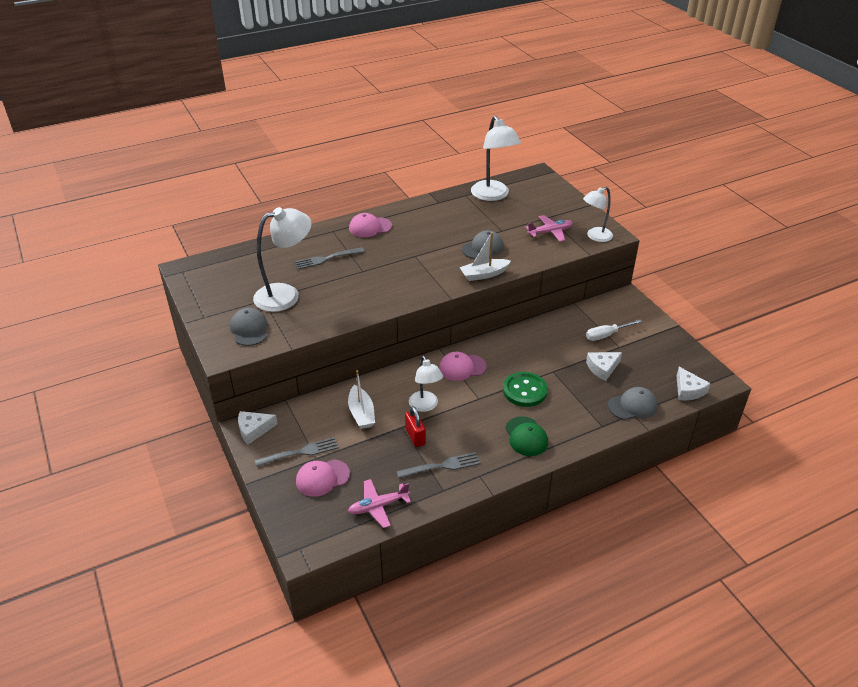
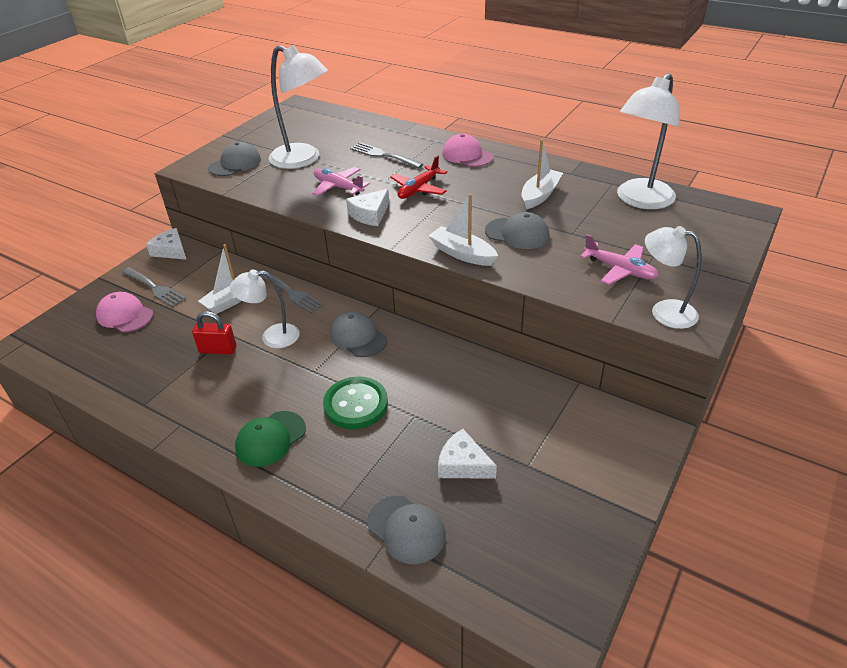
camera: 60 degrees right, 0 degrees up
pink plane [348,479,411,528] -> pink plane moved to [312,167,370,196]
grey fork [396,452,480,478] -> grey fork moved to [258,269,324,313]
red padlock [405,406,426,447] -> red padlock turned 60 degrees clockwise [192,311,236,354]
white lamp [409,356,443,412] -> white lamp turned 45 degrees clockwise [230,270,300,348]
pink cap [439,352,487,381] -> grey cap [330,311,387,357]
white screwdriver [586,320,642,341] -> none
white cheese [676,367,711,401] -> white cheese moved to [346,189,389,226]
none -> red plane [390,155,447,199]
none -> white boat [522,139,563,209]

